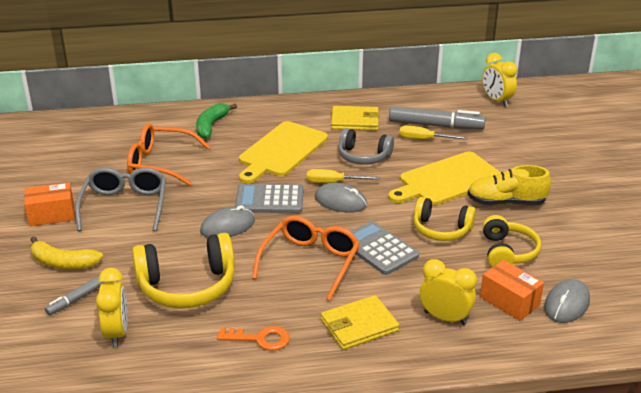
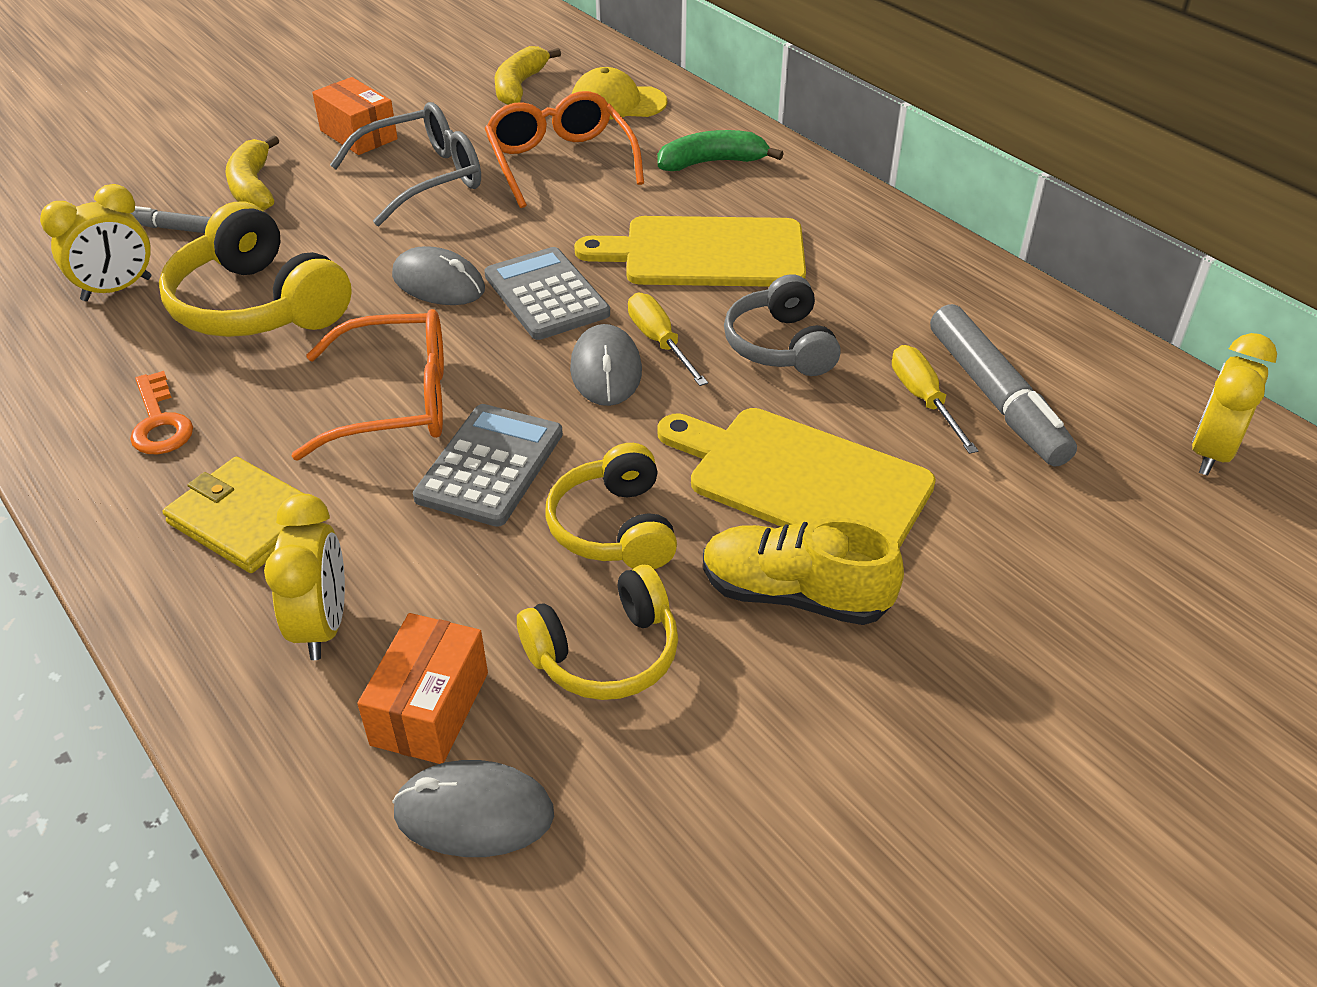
camera: 60 degrees right, 10 degrees up
yellow wallet [331,106,380,131] -> none
yellow shoe [468,165,551,206] -> yellow shoe turned 45 degrees counterclockwise [703,518,904,625]
none -> yellow banana [495,46,561,105]
none -> yellow cap [572,67,667,119]

